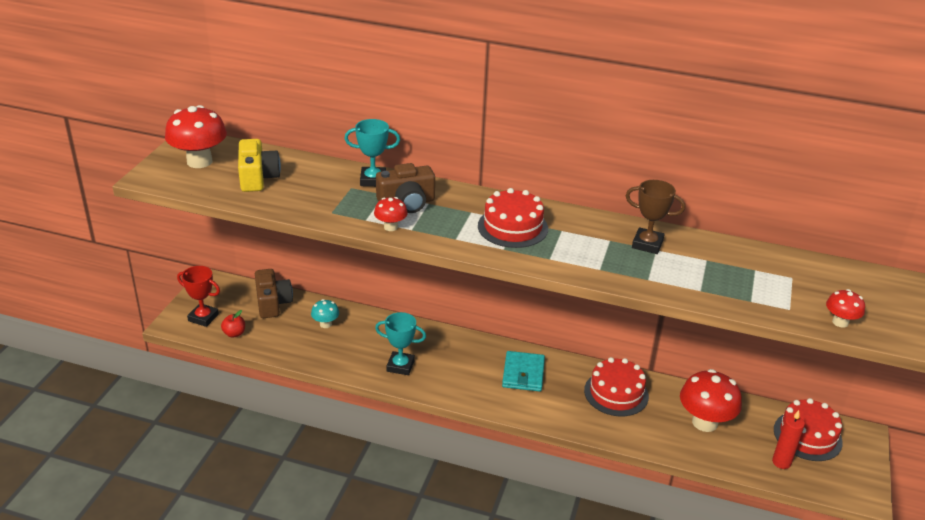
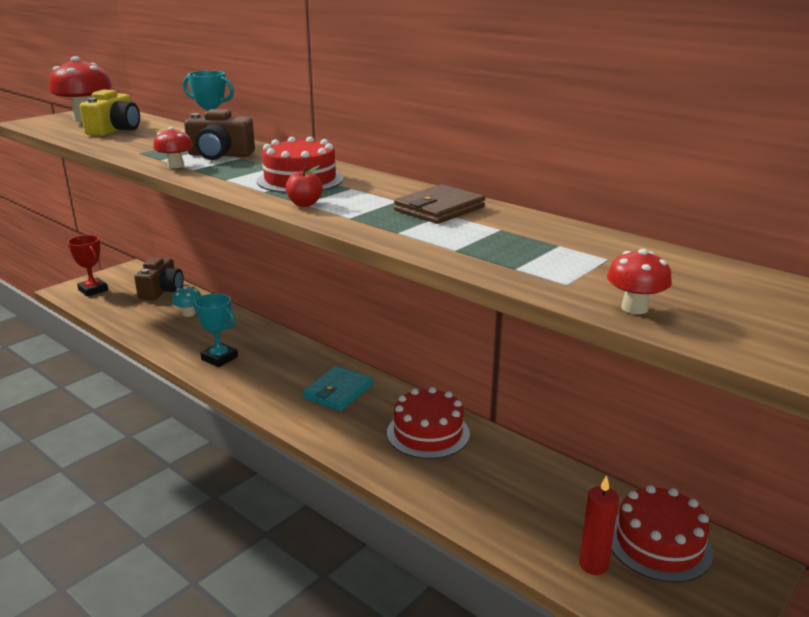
camera: 25 degrees right, 10 degrees down
red apple [221,310,245,338] -> red apple moved to [285,165,323,207]
brown trophy [626,180,685,254] -> brown wallet [394,184,485,224]
red mushroom [680,369,742,432] -> none

